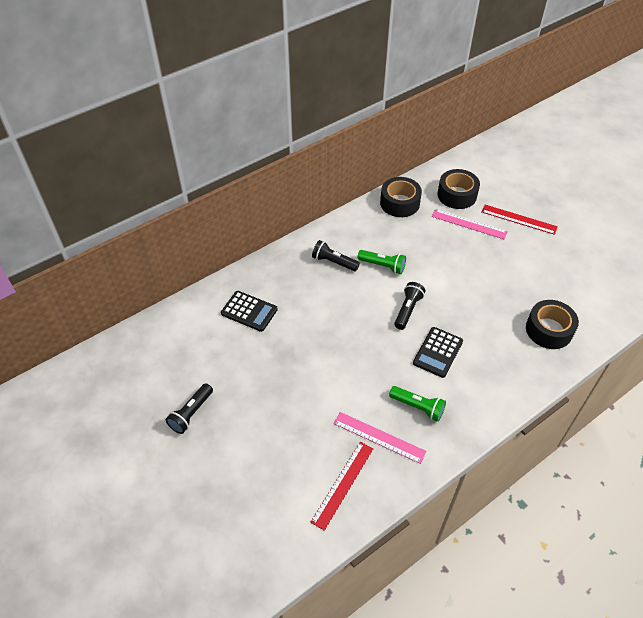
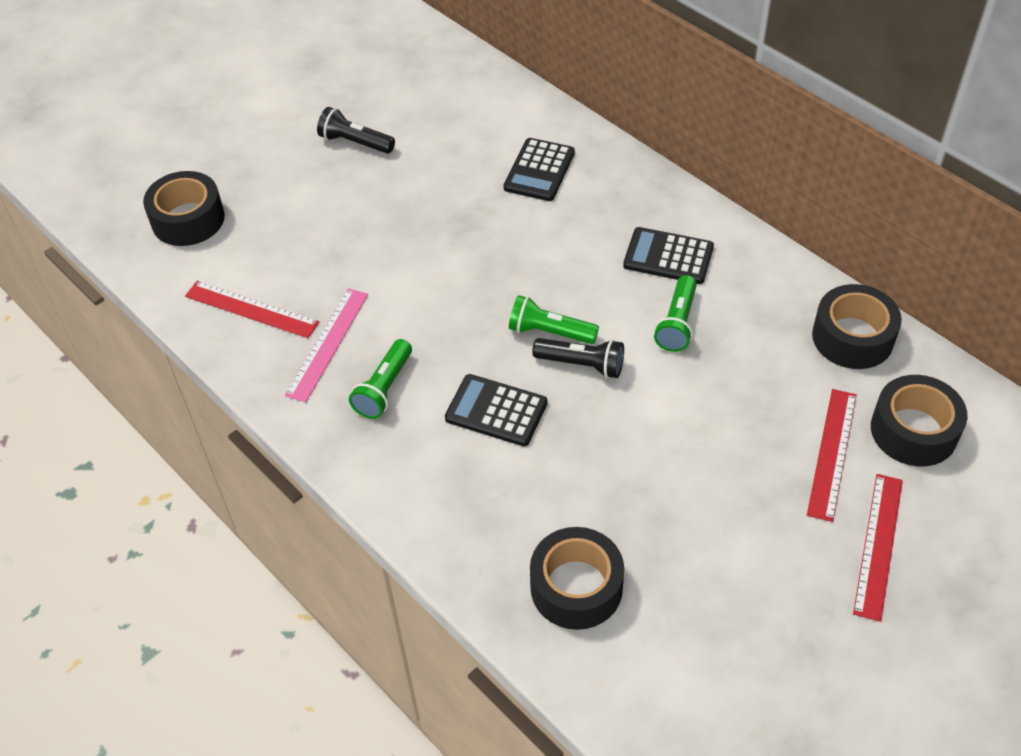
camera: 85 degrees right, 0 degrees up
black flashlight [312,240,360,271] -> black calculator [623,227,714,284]
pink ruler [432,209,508,239] -> red ruler [807,389,857,522]
none -> black tape [143,171,225,246]
none -> green flashlight [509,295,599,344]

